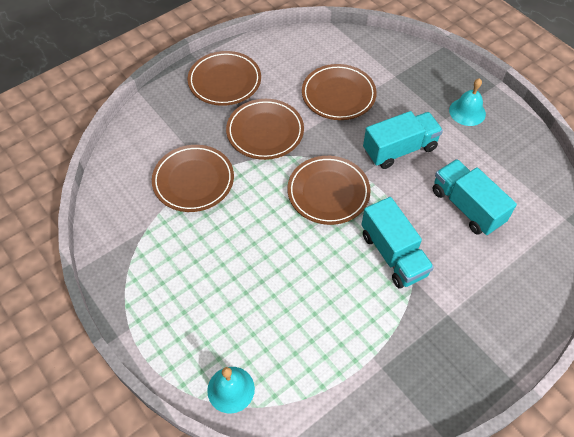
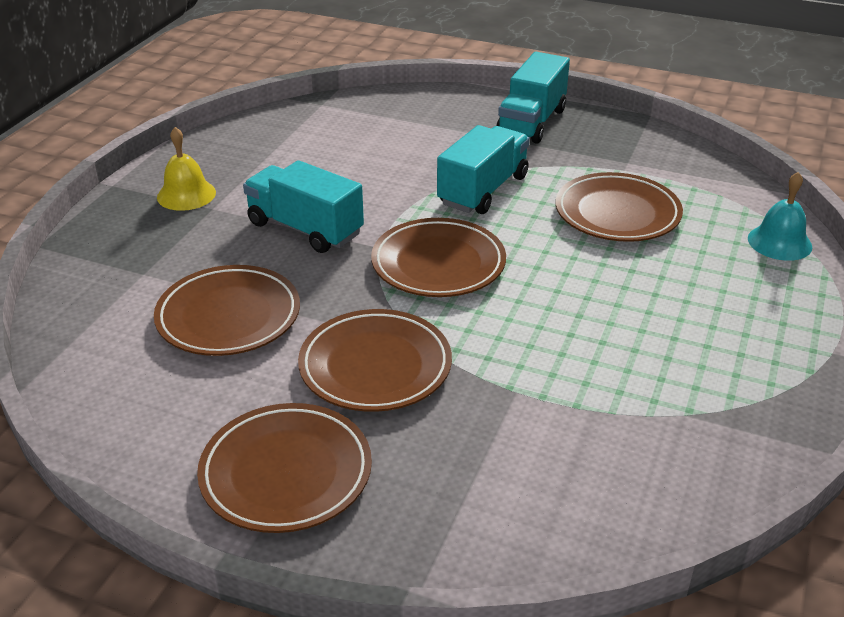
camera: 120 degrees left, 20 degrees down
brown plate [152,145,234,212] -> brown plate moved to [555,172,683,242]
turquoise truck [433,159,517,235] -> turquoise truck moved to [496,52,570,144]
turquoise bell [449,78,486,126] -> yellow bell [157,127,216,211]

